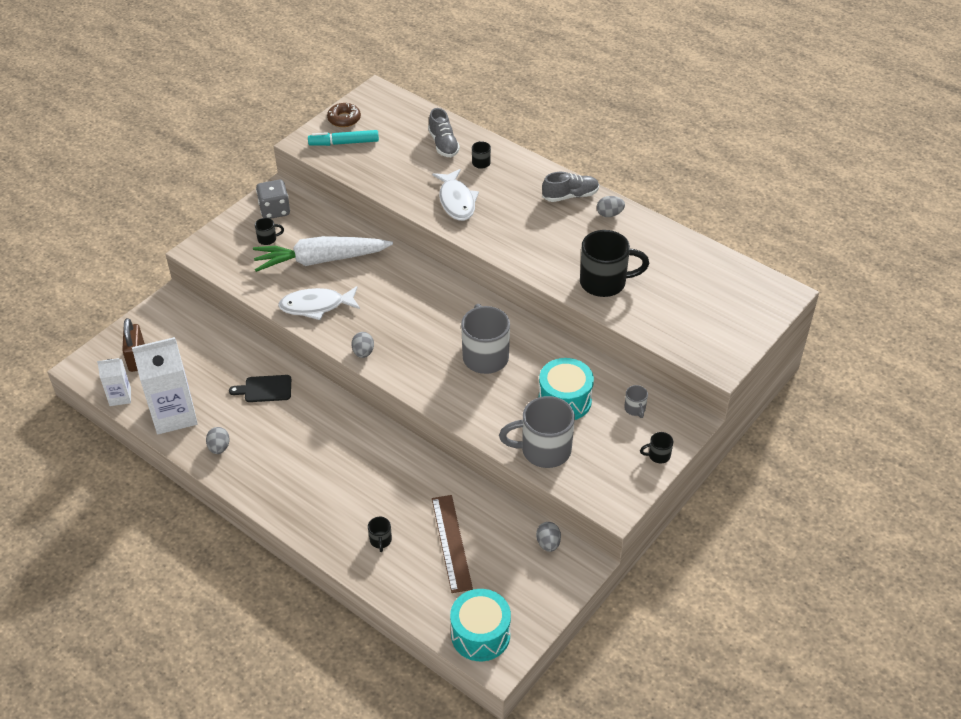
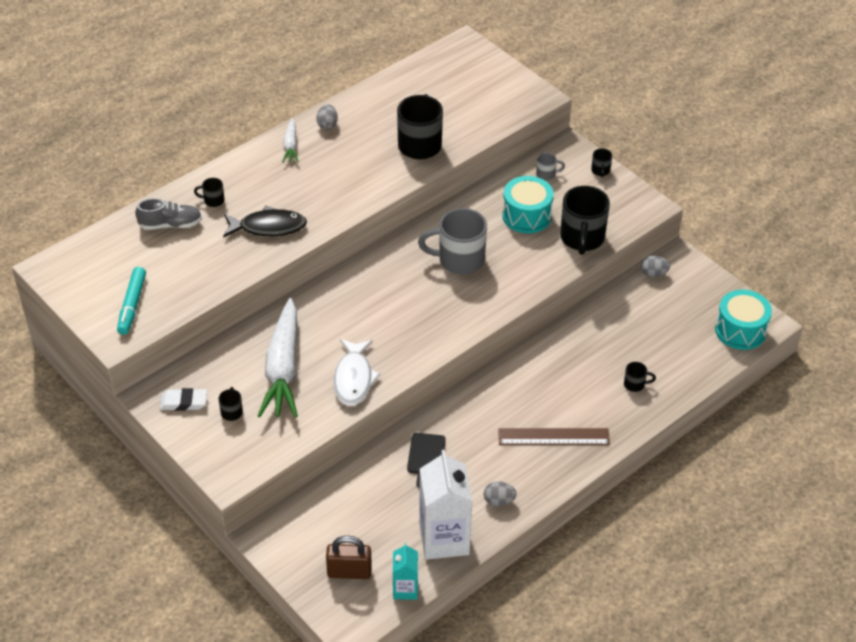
camera: 80 degrees left, 0 degrees up
white carton [97,358,131,406] -> turquoise carton [393,543,418,599]
grey dice [256,180,290,219] -> white eraser [160,388,207,411]
brown donut [327,103,361,127] -> none
grey egg [351,332,374,358] -> none
white fish [432,169,479,221] -> black fish [223,206,307,238]
brown ruler [432,495,473,593] -> brown ruler moved to [498,428,610,445]
grey mug [499,396,575,468] -> black mug [560,186,610,255]
grey shoe [542,172,599,202] -> white carrot [282,118,299,163]

